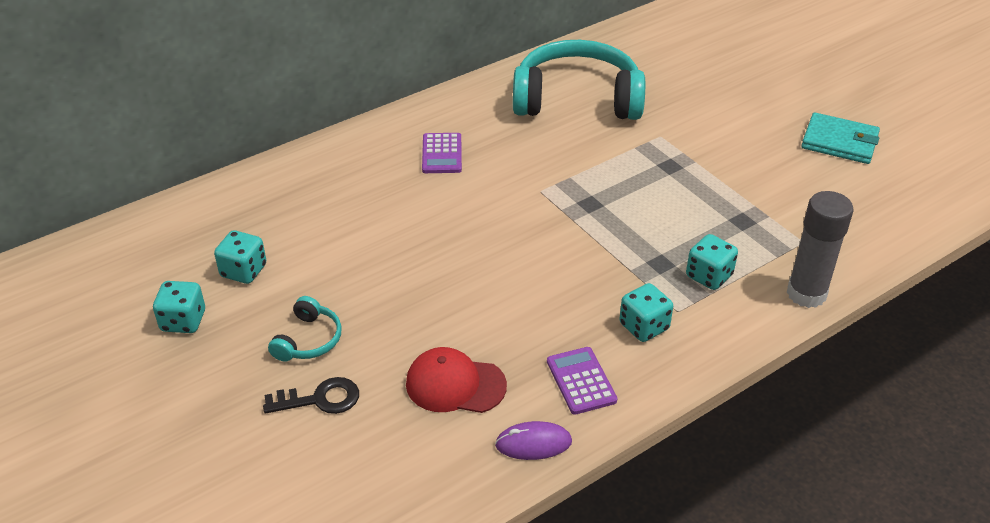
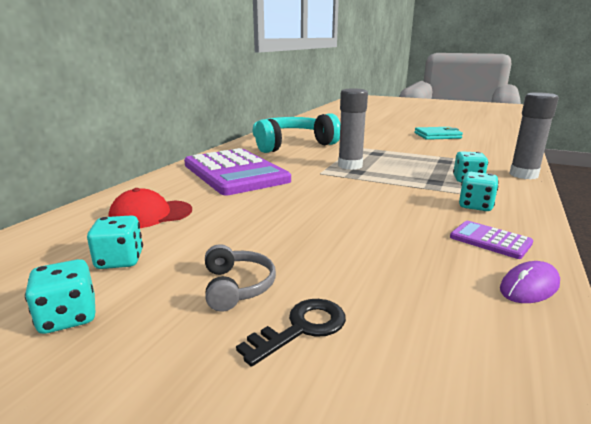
camera: 30 degrees left, 20 degrees down
turquoise headphones [268,296,342,362] -> grey headphones [205,244,276,312]
red cap [406,347,507,413] -> red cap moved to [108,188,192,228]
purple calculator [422,133,462,173] -> purple calculator [184,148,291,195], size x2.41
none -> grey glue stick [338,89,368,170]

